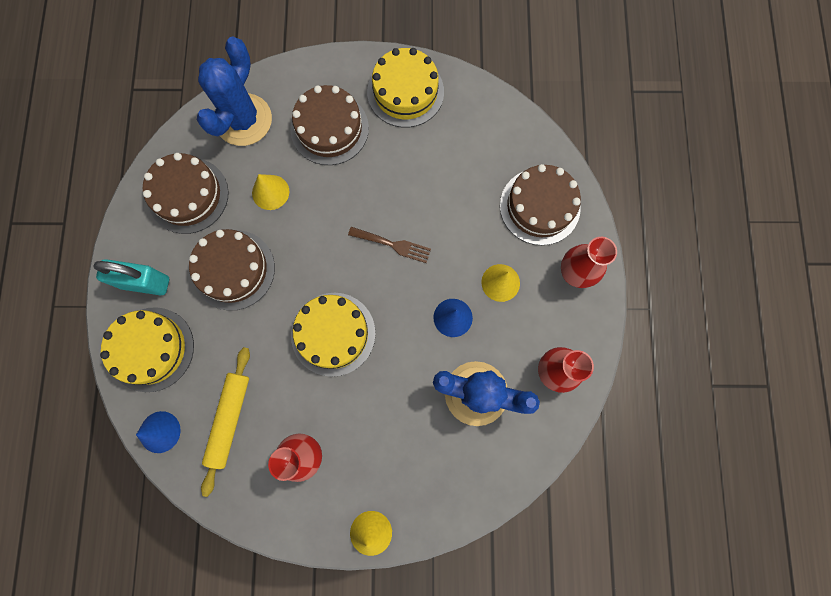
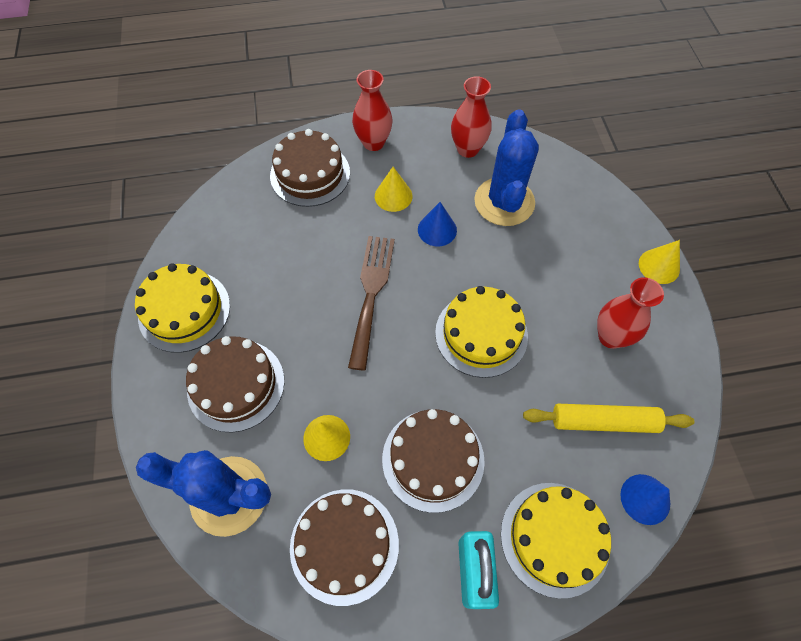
camera: 100 degrees left, 15 degrees down
brown fork [348,227,431,263] -> brown fork [348,236,395,371], size x1.64

